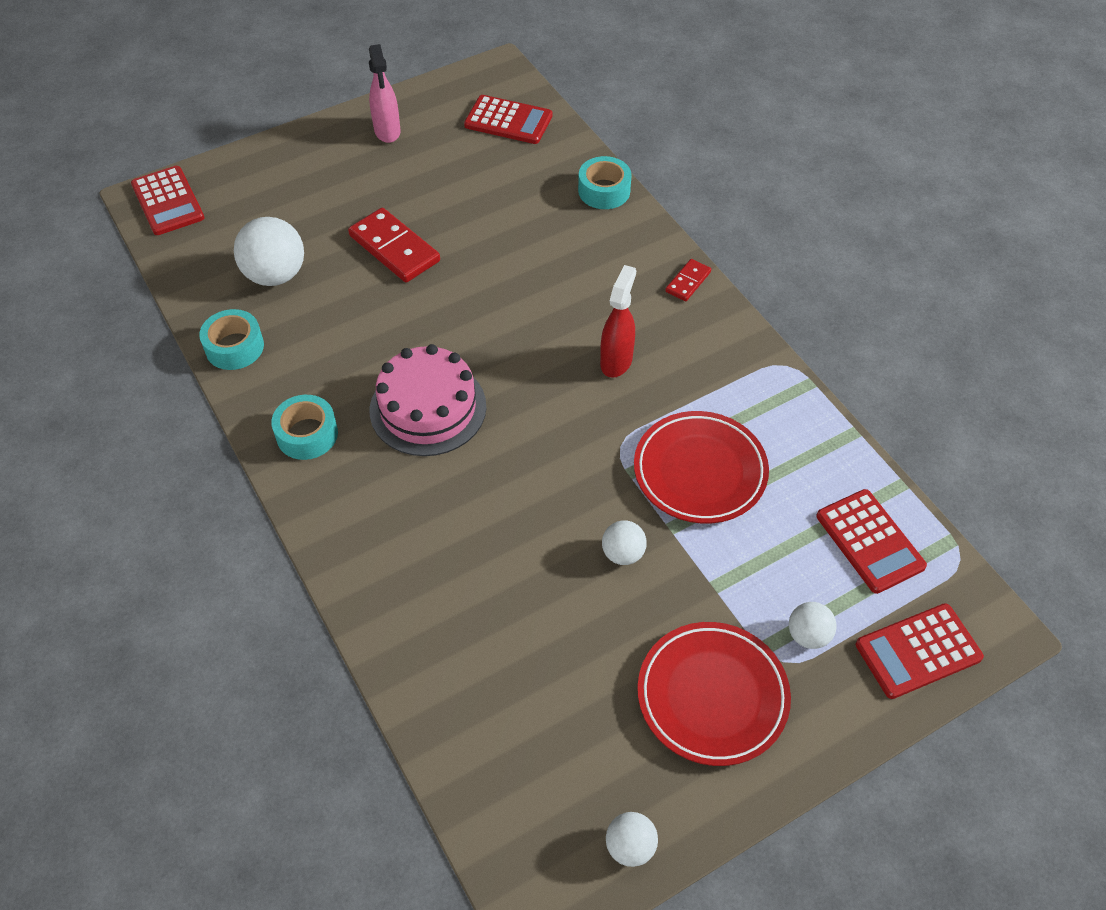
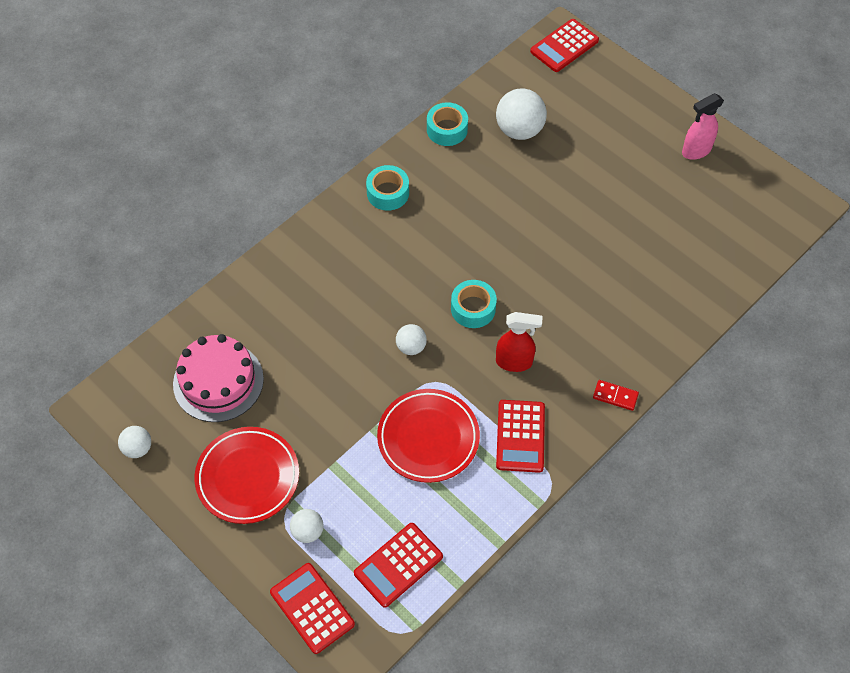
camera: 75 degrees right, 5 degrees up
red domino [348,208,440,282] -> none
pink cake [370,344,486,456] -> pink cake moved to [173,334,264,422]
red calculator [464,95,552,144] -> red calculator moved to [496,400,545,473]
turquoise tape [578,156,632,209] -> turquoise tape moved to [451,280,497,328]
white ball [602,520,647,565] -> white ball moved to [396,324,427,355]

